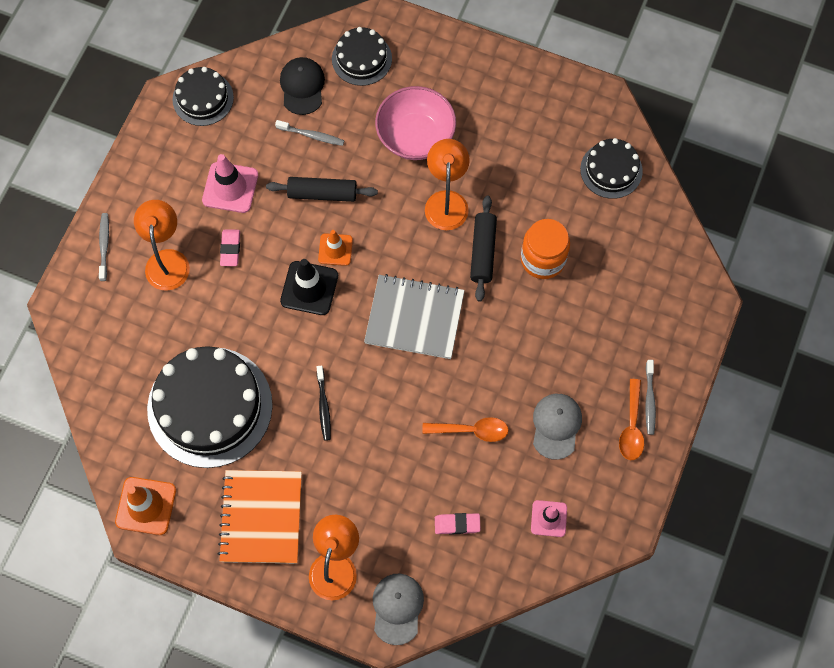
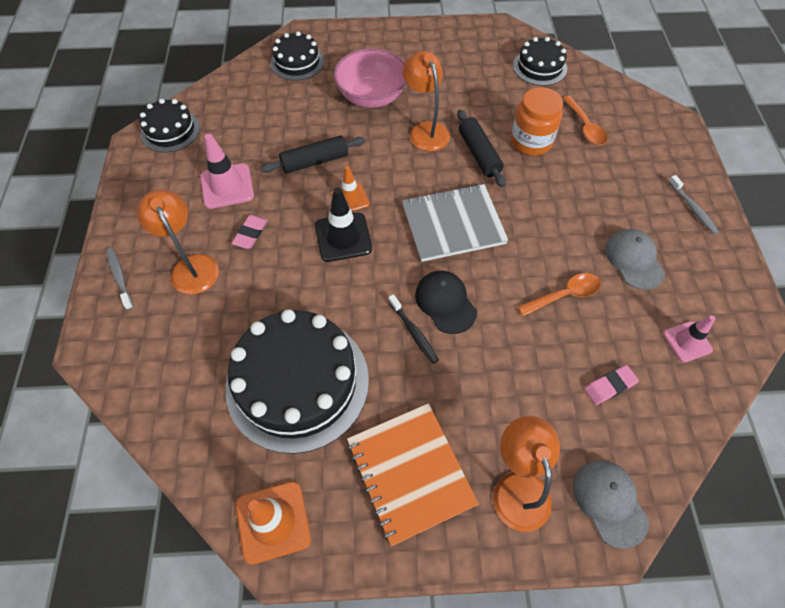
camera: 25 degrees left, 10 degrees down
pink eraser [220,229,240,266] -> pink eraser turned 45 degrees clockwise [232,215,268,249]
grey toothbrush [275,120,344,146] -> none
black cap [280,57,325,115] -> black cap moved to [415,271,477,334]
orange spoon [619,379,644,460] -> orange spoon moved to [562,96,608,145]

